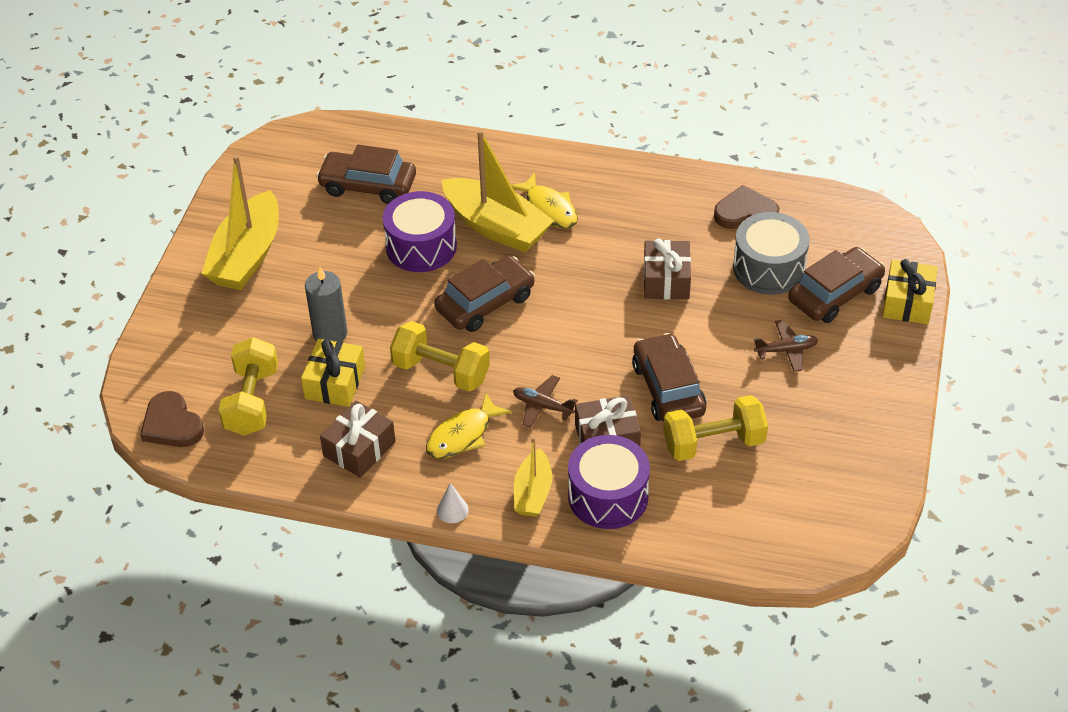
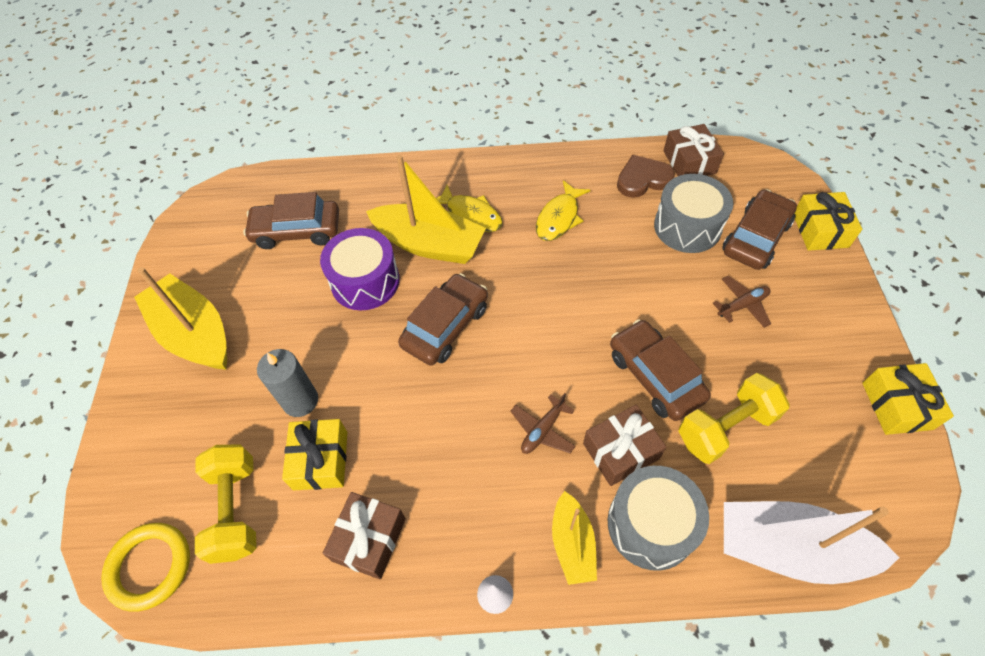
camera: 15 degrees left, 10 degrees up
brown heart [140,391,204,447] -> yellow ring [101,523,190,612]
yellow boat [201,155,279,290] -> yellow boat turned 135 degrees clockwise [134,267,227,370]
yellow dumbbell [390,321,490,391] -> none
yellow fish [426,393,512,459] -> yellow fish moved to [536,180,591,241]
brown plane [513,375,578,428] -> brown plane turned 60 degrees counterclockwise [510,393,576,454]
purple drum [568,435,650,529] -> grey drum [608,466,709,571]
brown gift [643,239,691,299] -> brown gift moved to [663,124,724,176]
none -> white boat [724,501,900,584]
none -> yellow gift [862,363,954,435]

